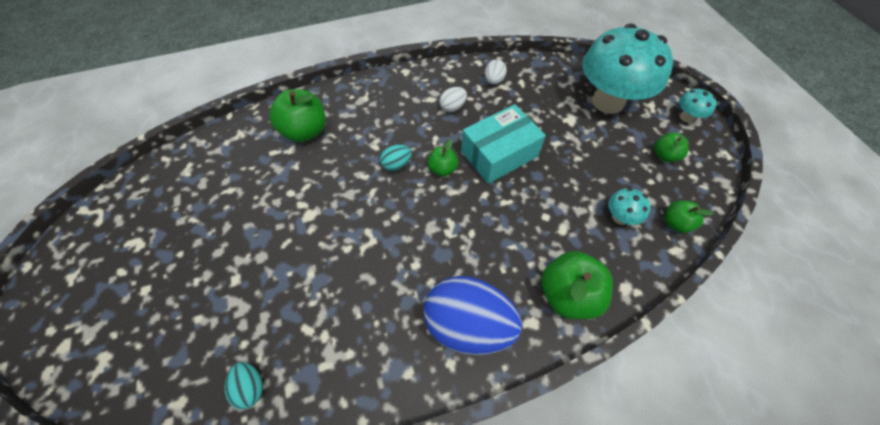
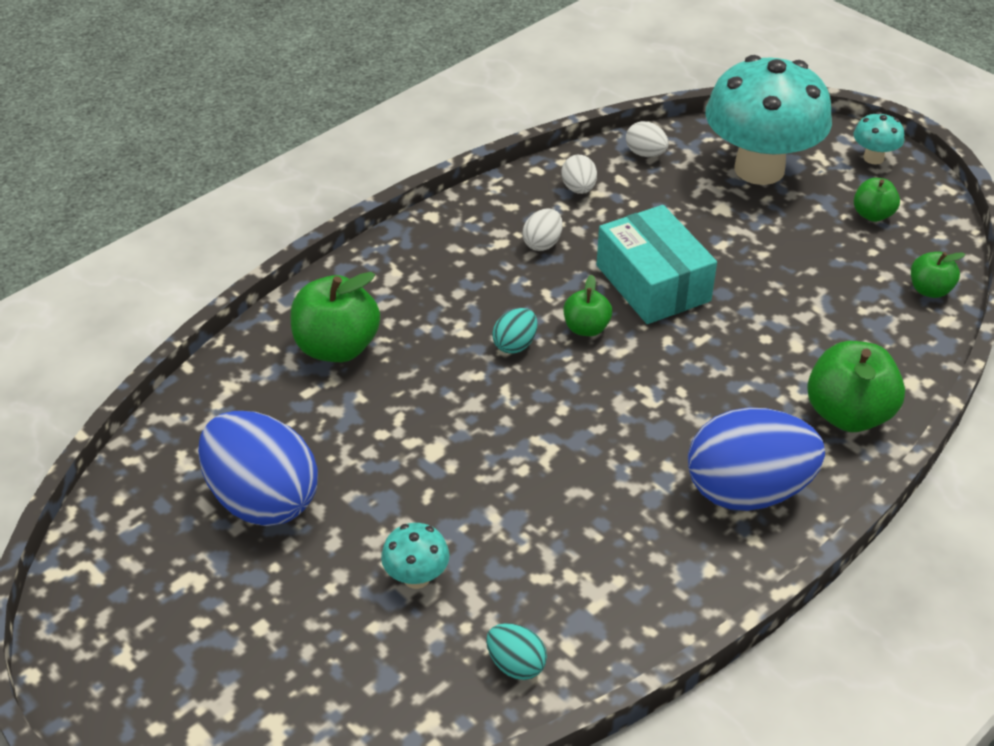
camera: 25 degrees left, 15 degrees down
turquoise box [461,104,546,184] -> turquoise box turned 60 degrees counterclockwise [596,205,717,324]
turquoise mushroom [608,188,650,225] -> turquoise mushroom moved to [381,523,450,589]
none -> blue egg [198,411,318,526]
none -> white egg [626,121,669,157]

